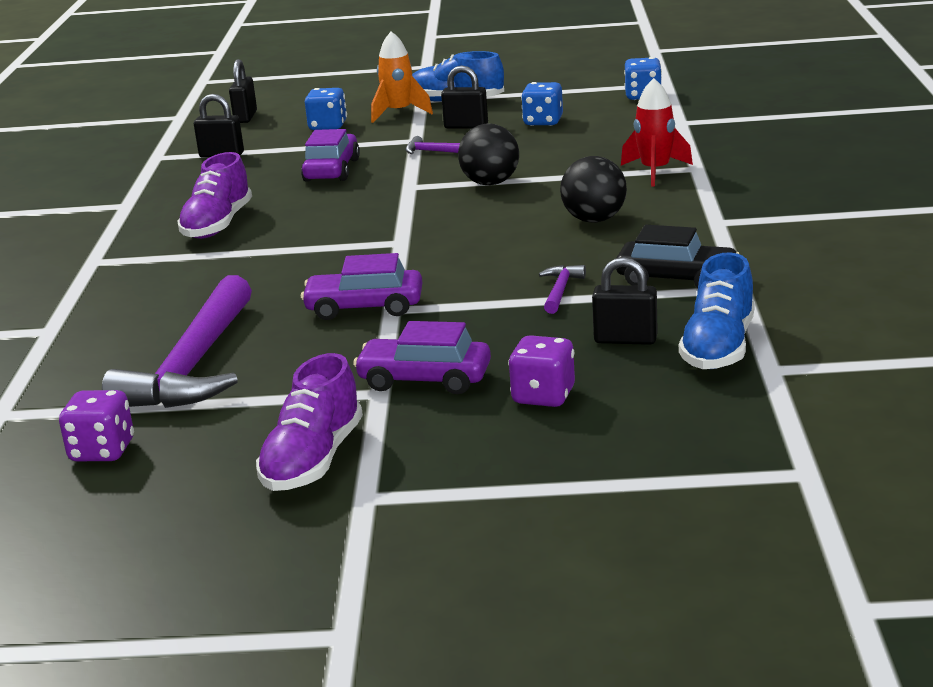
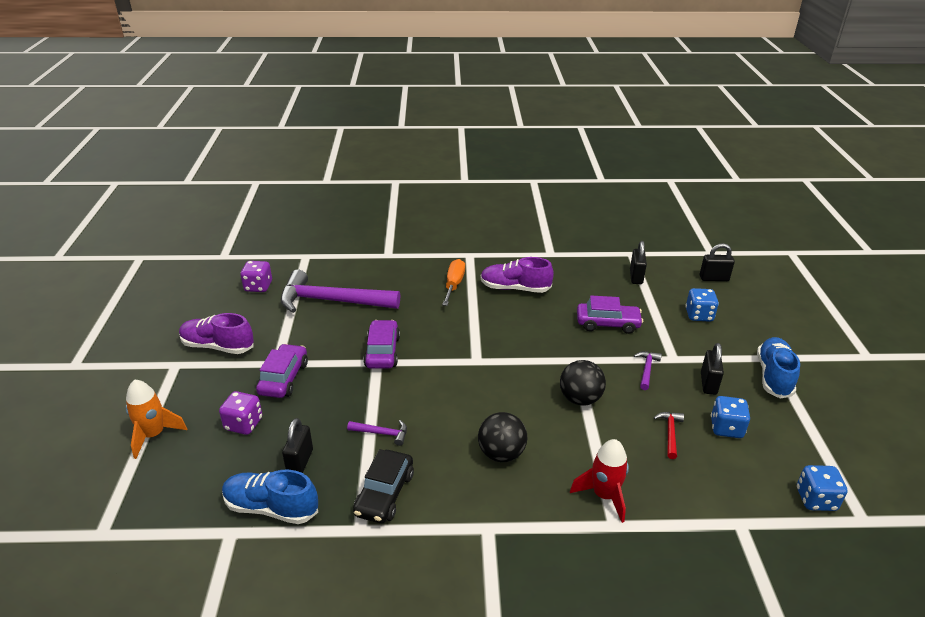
camera: 85 degrees right, 10 degrees up
orange rocket [371,31,433,123] -> orange rocket moved to [126,379,187,459]
none -> orange screwdriver [442,259,465,306]
none -> red hammer [654,412,684,459]

